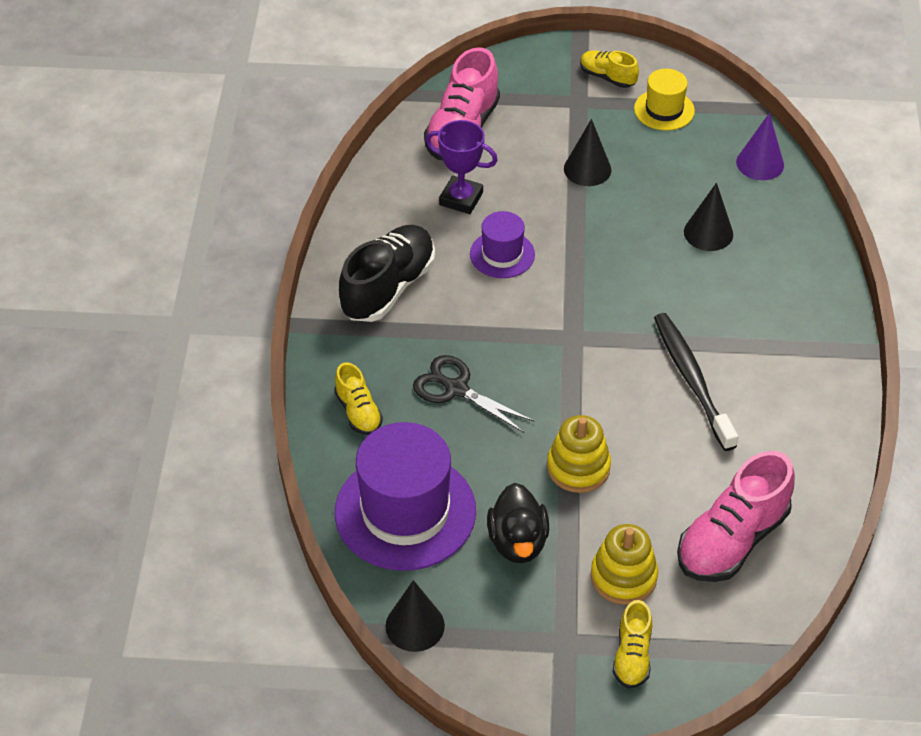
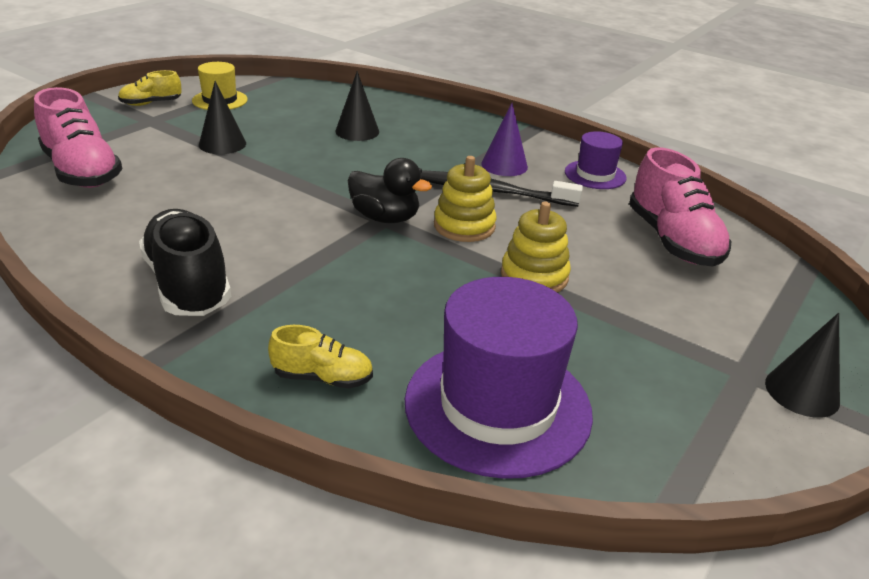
camera: 60 degrees left, 15 degrees down
black cone [385,580,445,652] -> black cone moved to [765,313,840,418]
black scissors [413,355,535,433] -> none
purple trophy [425,120,498,214] -> none
purple hat [470,211,535,278] -> purple hat moved to [565,131,627,189]
black duck [487,483,549,563] -> black duck moved to [347,158,432,223]
yellow stacking toy [591,524,658,605] -> yellow stacking toy moved to [434,156,497,242]
yellow shoe [612,600,652,689] -> none
purple cone [736,113,784,180] -> purple cone moved to [481,103,528,176]

